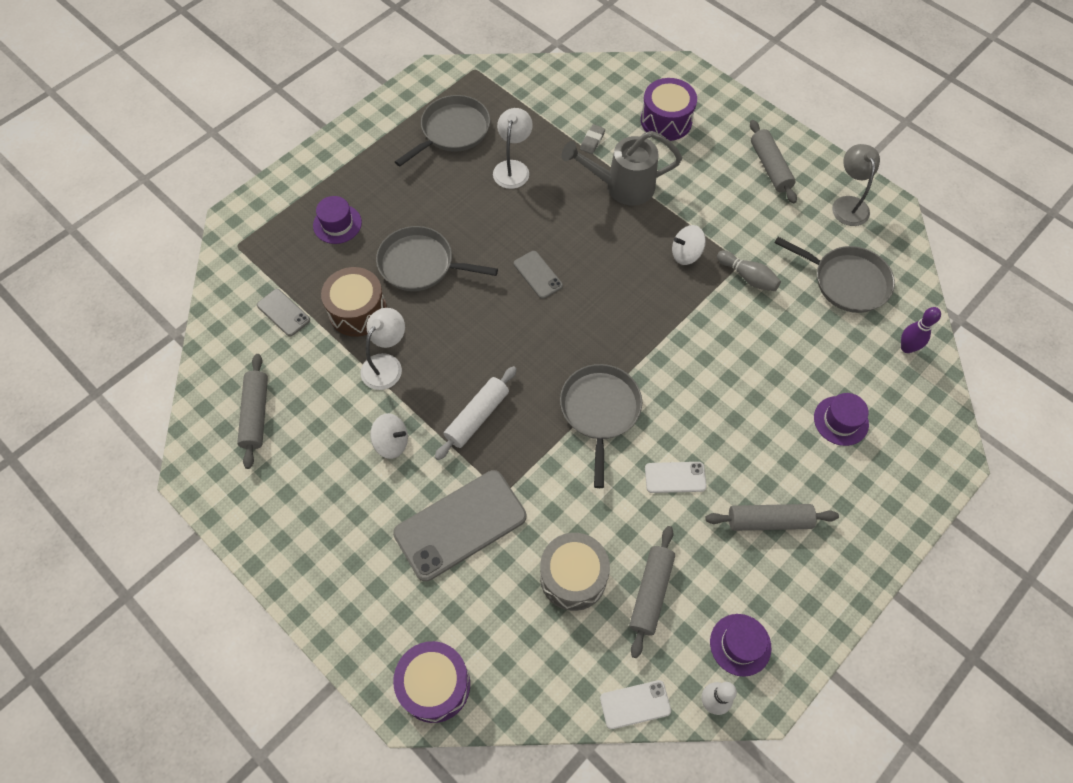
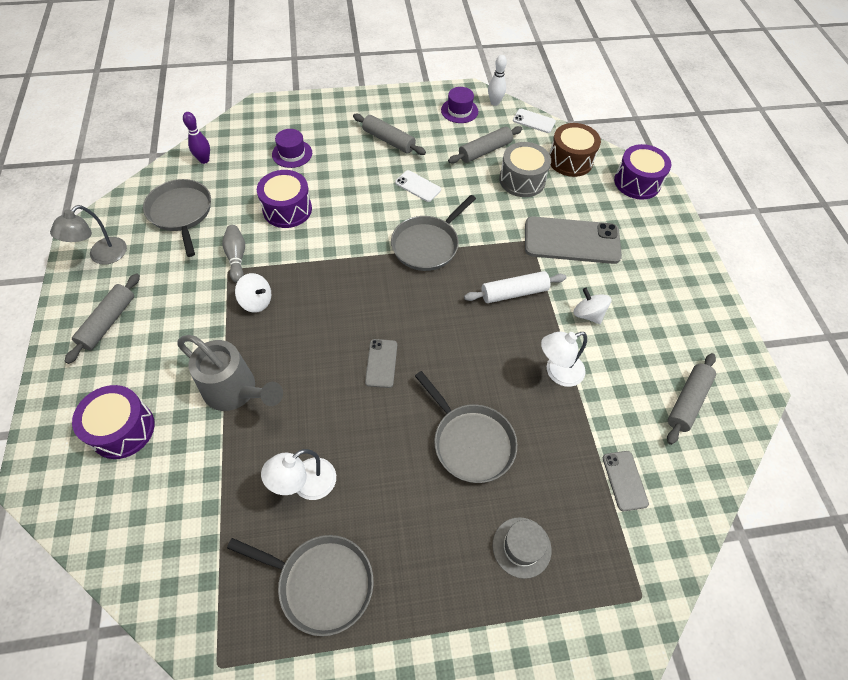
camera: 145 degrees left, 5 degrees down
purple hat [313,196,362,244] -> grey hat [493,517,552,579]
brown drum [321,267,387,337] -> brown drum moved to [549,123,601,177]
grey pan [395,95,490,167] -> grey pan turned 150 degrees counterclockwise [227,535,373,636]
grey eraser [580,124,605,154] -> none
none -> purple drum [257,170,312,228]

